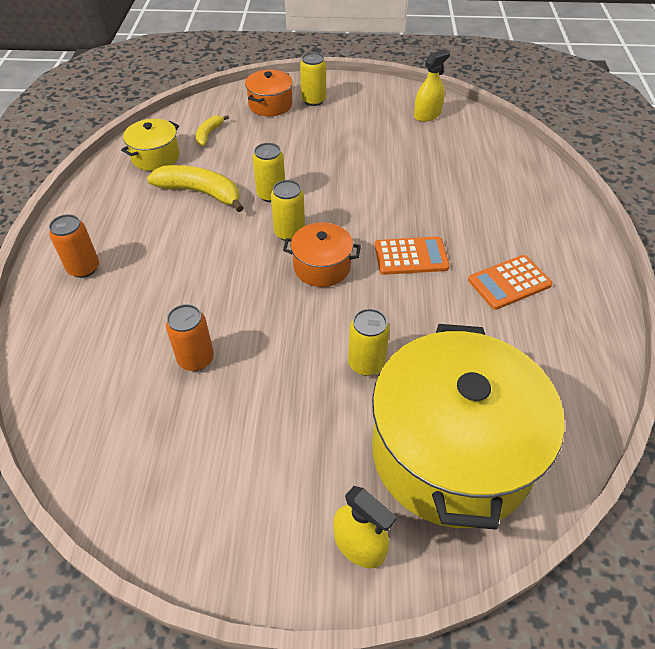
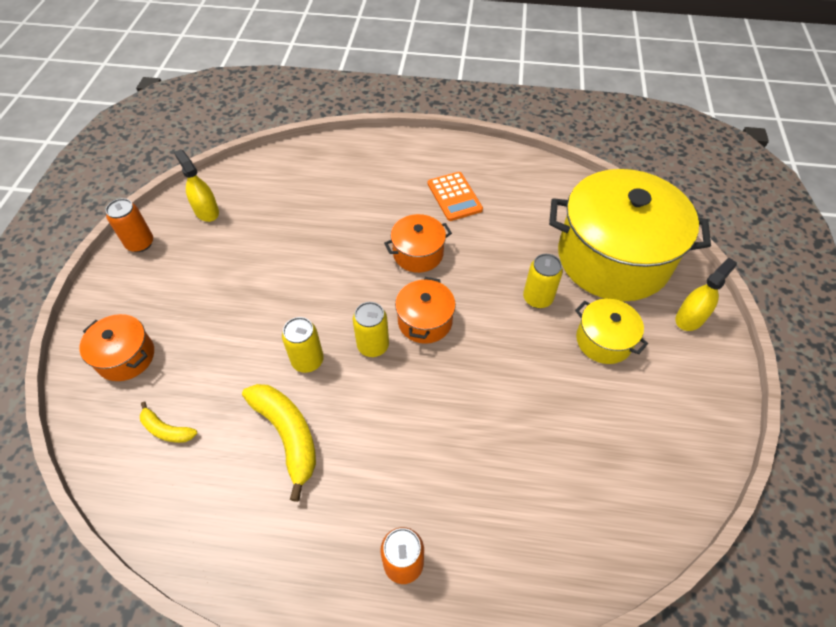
camera: 85 degrees left, 5 degrees up
yellow pot [121,119,180,171] -> yellow pot moved to [575,298,648,364]
yellow banana [147,165,244,212] -> yellow banana turned 120 degrees clockwise [242,384,316,502]
orange can [166,304,214,371] -> orange can moved to [106,198,153,252]
yellow can [300,52,326,106] -> none
orange calculator [375,236,450,275] -> orange pot [384,214,452,273]

